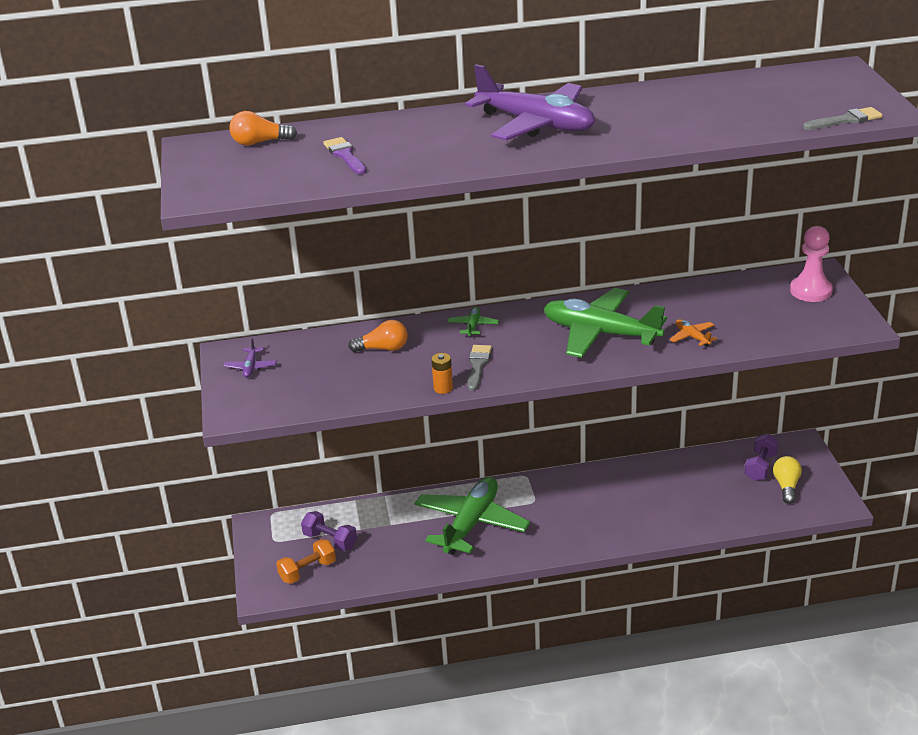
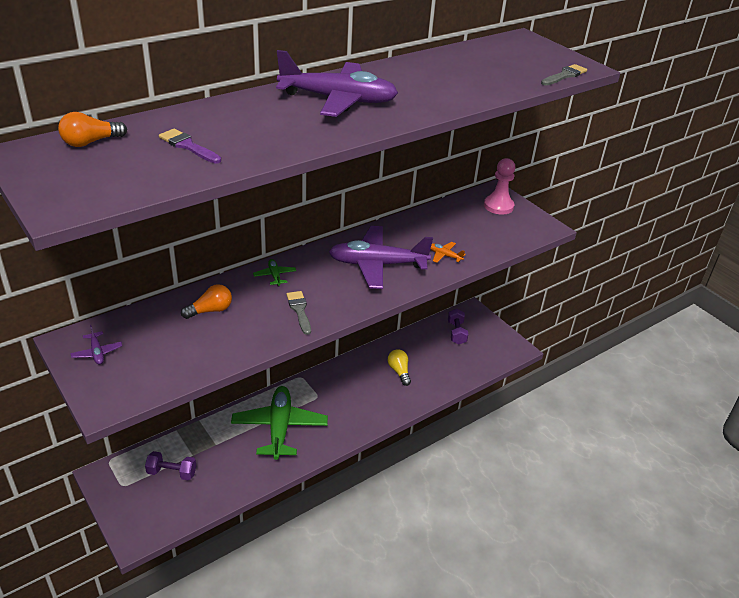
camera: 30 degrees left, 5 degrees up
orange dumbbell [276,539,336,584] -> none
orange battery [431,353,453,394] -> none
green plane [544,288,667,358] -> purple plane [329,226,433,289]
yellow light bulb [773,456,802,504] -> yellow light bulb moved to [388,349,411,386]

